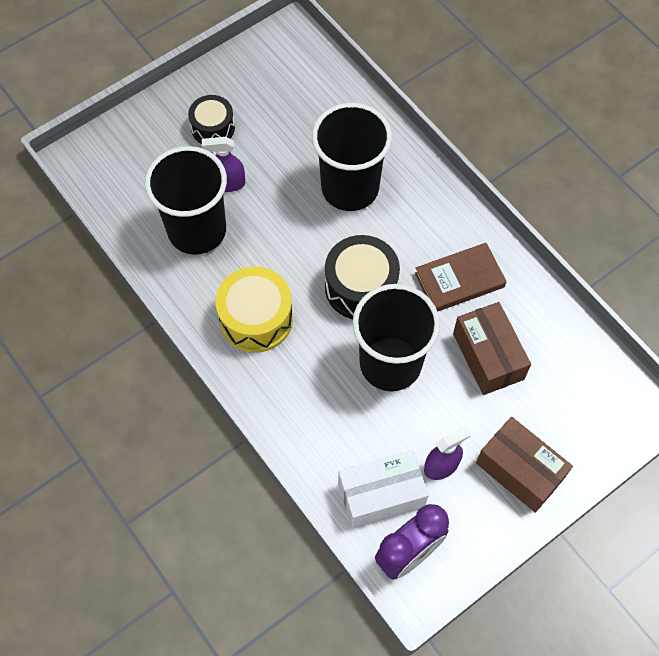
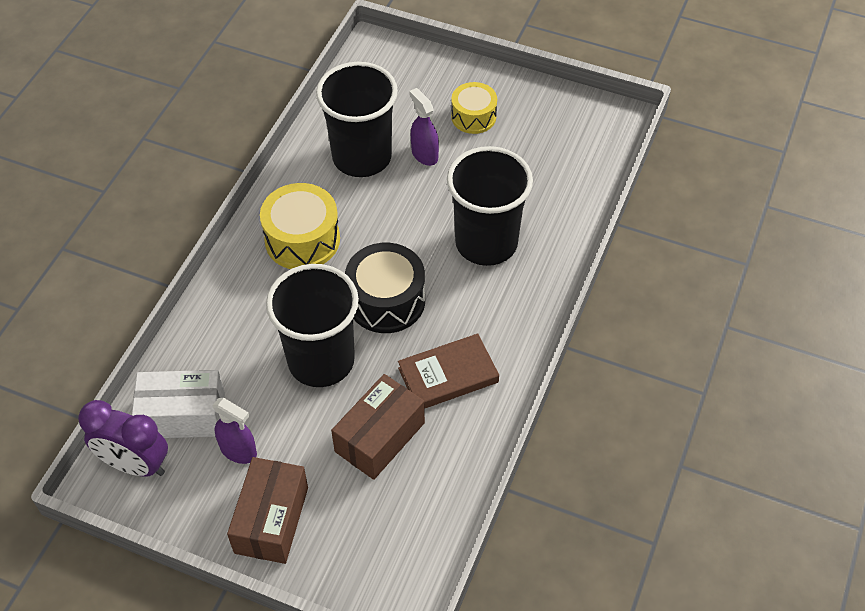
camera: 60 degrees right, 10 degrees down
black drum [188,95,235,144] -> yellow drum [451,82,497,134]
white box [338,450,429,528] -> white box turned 45 degrees counterclockwise [132,370,225,438]
brown book [415,243,507,312] -> brown book turned 60 degrees counterclockwise [398,333,499,409]

